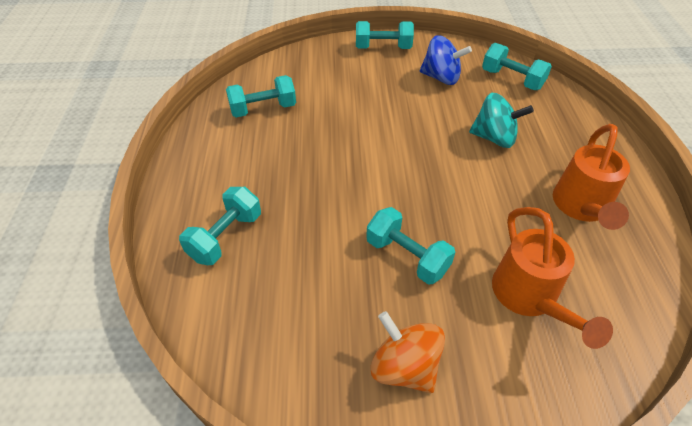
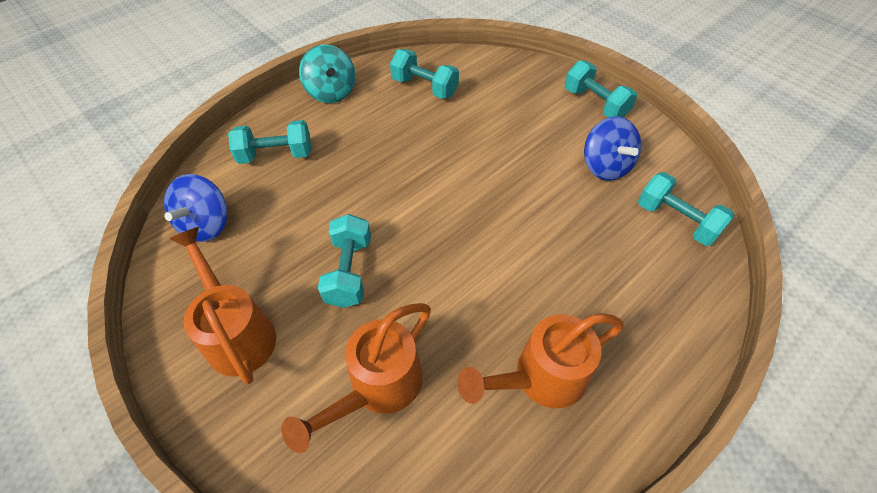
camera: 50 degrees right, 5 degrees up
orange spinning top [371,311,445,393] -> orange watering can [169,227,276,384]
turquoise spinning top [469,93,534,148] -> turquoise spinning top moved to [299,44,356,103]
turquoise dumbbell [482,43,552,90] -> turquoise dumbbell turned 45 degrees counterclockwise [638,172,734,246]
none -> blue spinning top [164,174,228,242]

